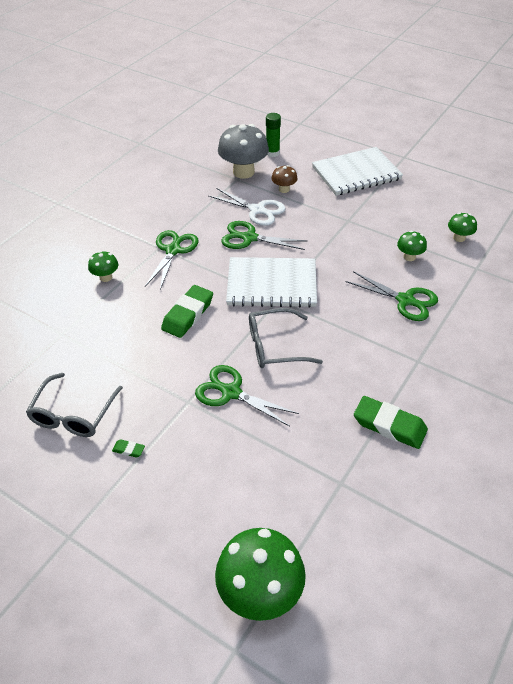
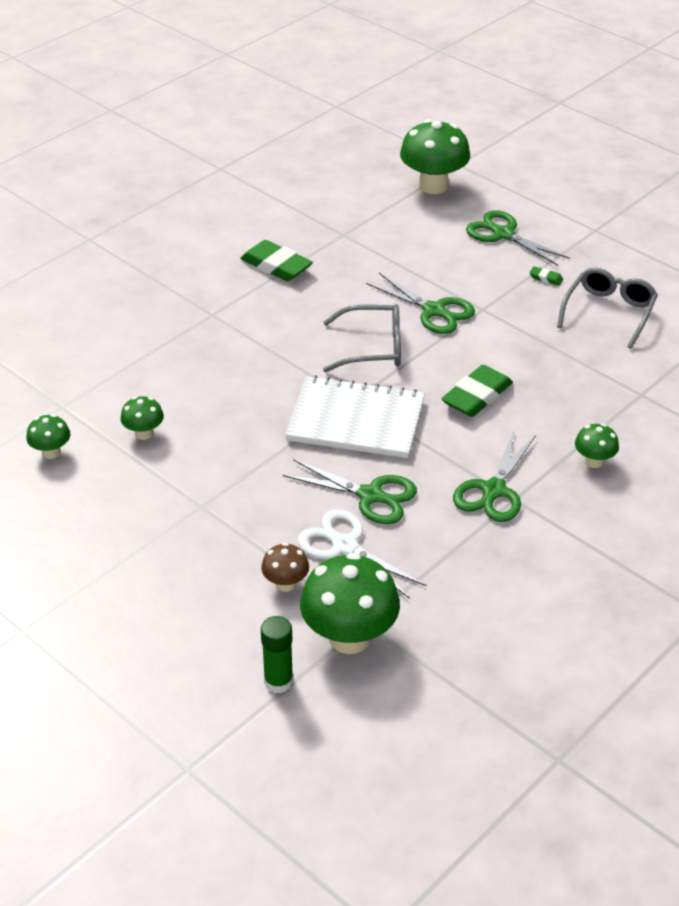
camera: 170 degrees left, 5 degrees down
grey mushroom [218,124,269,179] -> green mushroom [300,552,400,654]
white notebook [312,147,403,196] -> none
green scissors [346,271,438,321] -> green scissors moved to [466,210,570,266]

